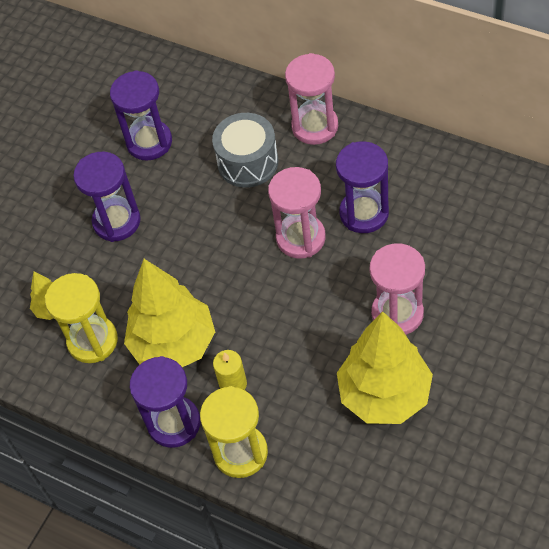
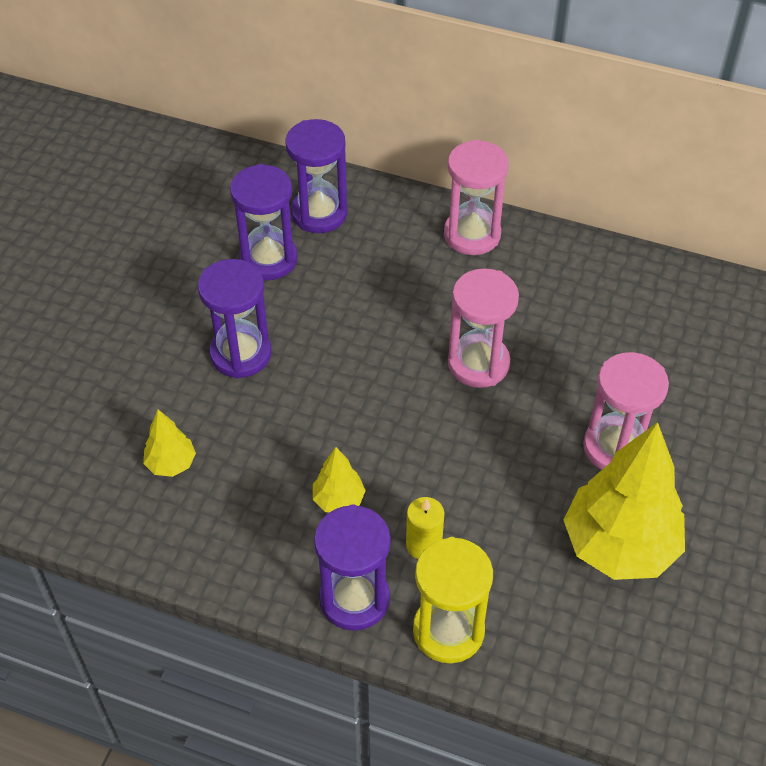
camera: 15 degrees left, 5 degrees down
yellow hourglass [45,273,118,363] -> none
yellow tree [124,259,215,367] -> yellow tree [313,447,366,513], size x0.46
grey drum [212,113,278,188] -> none
purple hourglass [336,141,389,233] -> purple hourglass moved to [285,119,348,233]

